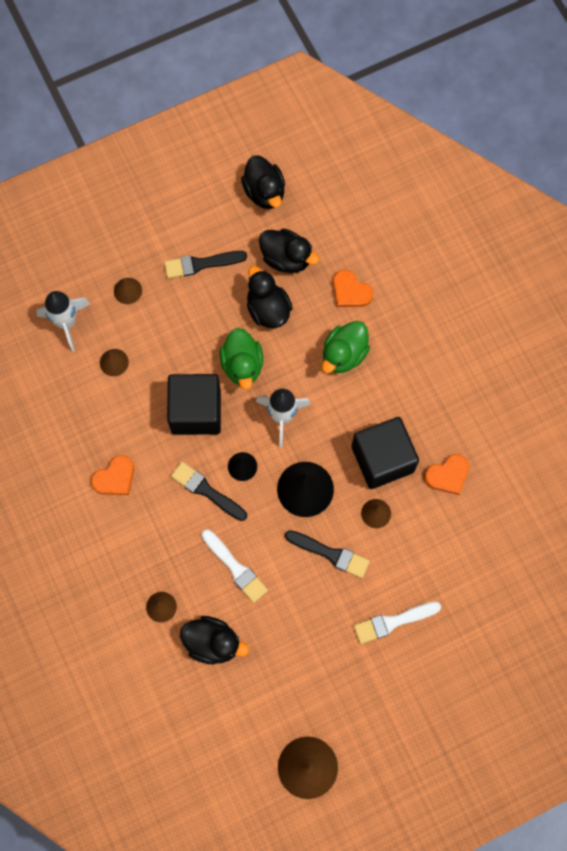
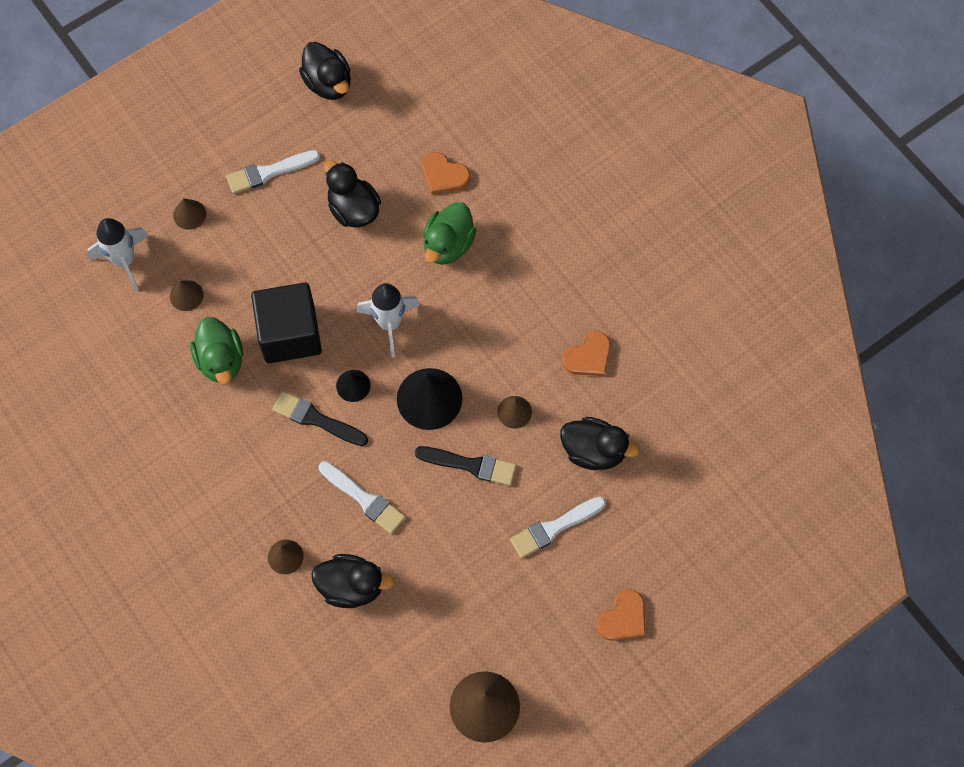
camera: 10 degrees left, 5 degrees down
orange heart [91,455,134,495] -> orange heart moved to [597,589,646,641]
black brush [164,251,247,279] -> white brush [226,150,320,194]
green duck [220,328,263,390] -> green duck moved to [190,317,243,384]
black duck [259,229,319,273] -> black duck moved to [560,417,640,470]
black cube [351,417,419,489] -> none

